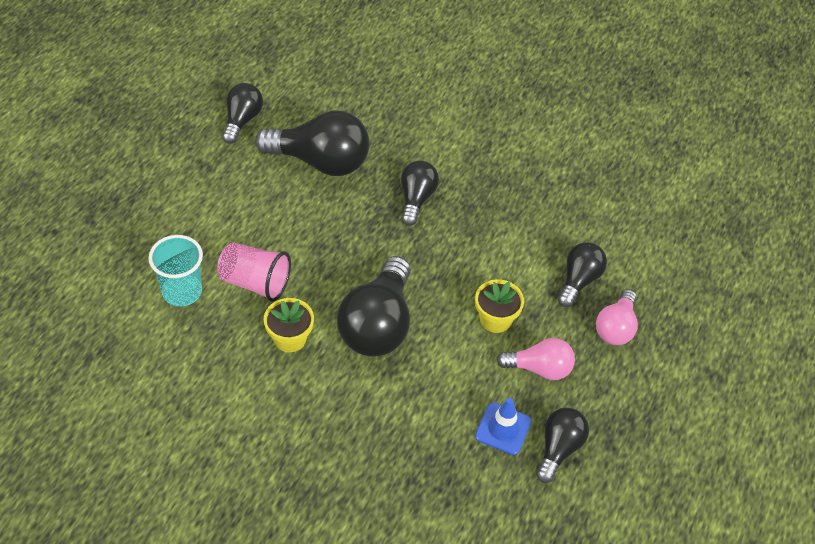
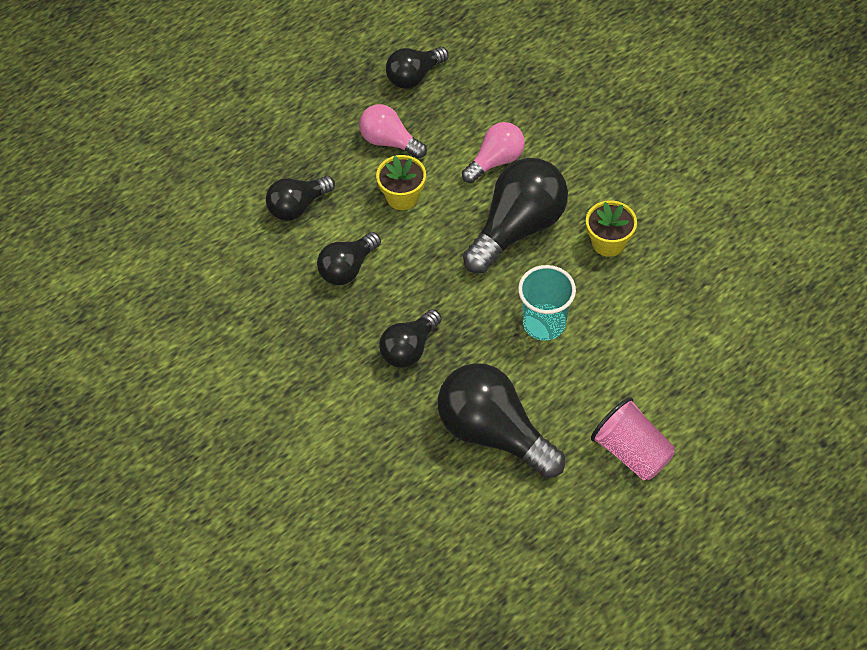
camera: 150 degrees left, 5 degrees up
turquoise cup [149,235,203,306] -> turquoise cup moved to [518,265,576,341]
pink cup [217,242,291,302] -> pink cup moved to [591,397,675,480]
black light bulb [222,83,263,144] -> black light bulb moved to [317,232,381,285]
blue traffic cone [475,398,532,455] -> none
pink light bulb [596,289,638,345] -> pink light bulb moved to [462,122,525,183]

